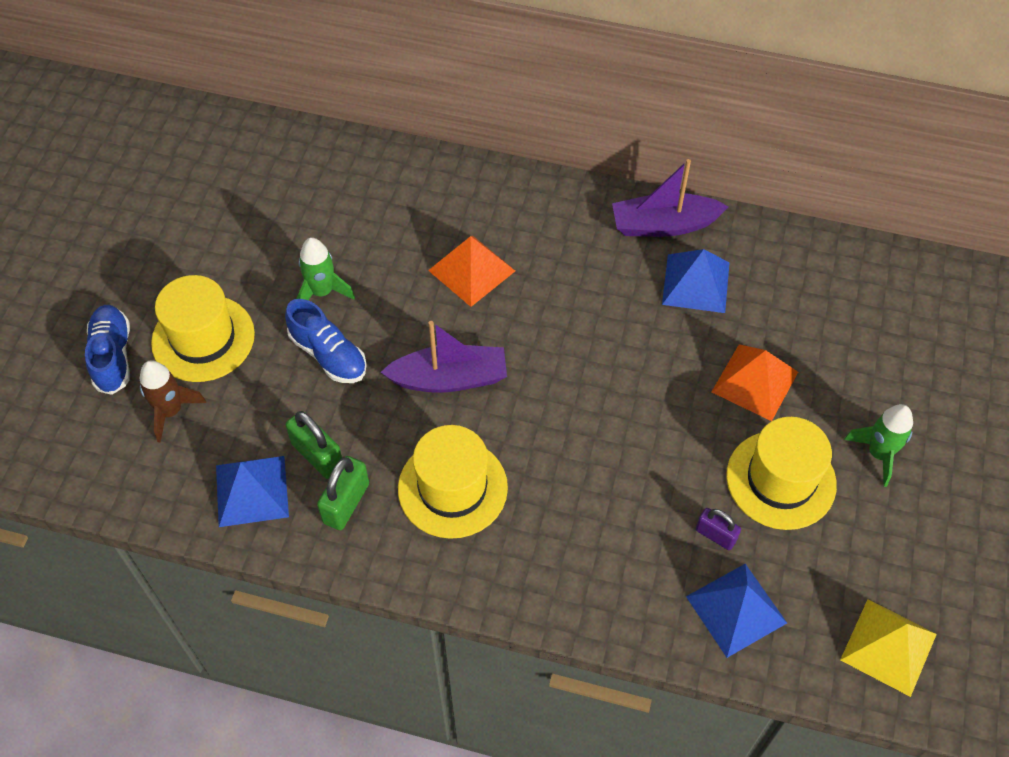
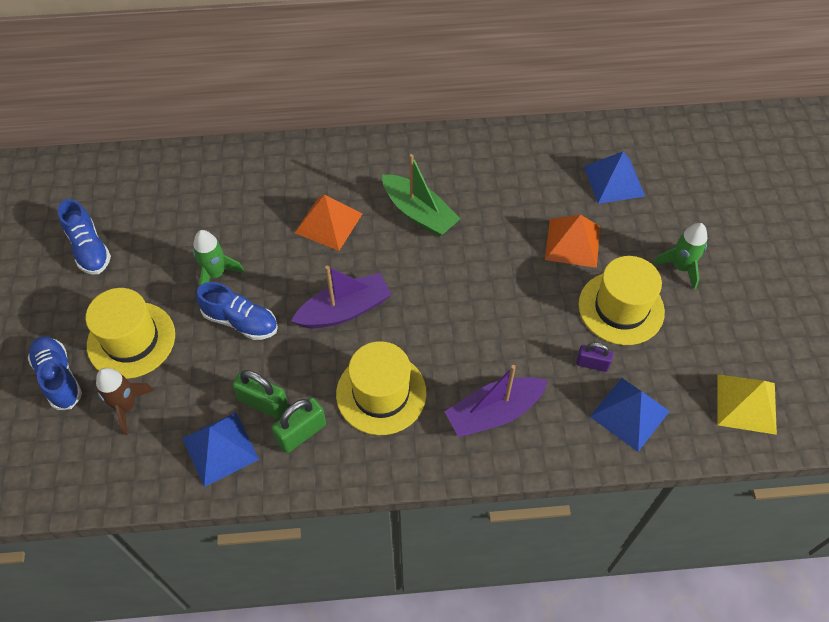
camera: 20 degrees left, 0 degrees up
green padlock [317,456,369,530] -> green padlock turned 45 degrees clockwise [272,397,326,453]
purple boat [612,159,729,237] -> purple boat moved to [445,365,548,437]
blue pyramid [662,249,730,313] -> blue pyramid moved to [584,151,645,204]
none -> blue shoe [58,199,111,275]
none -> green boat [382,154,460,237]

